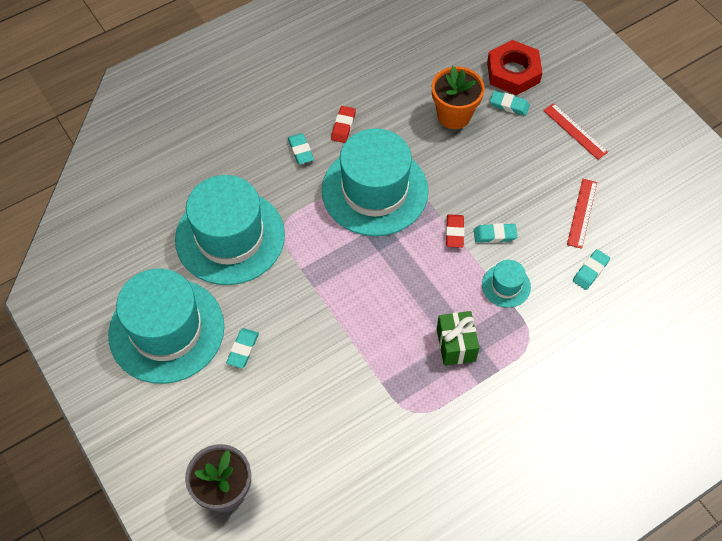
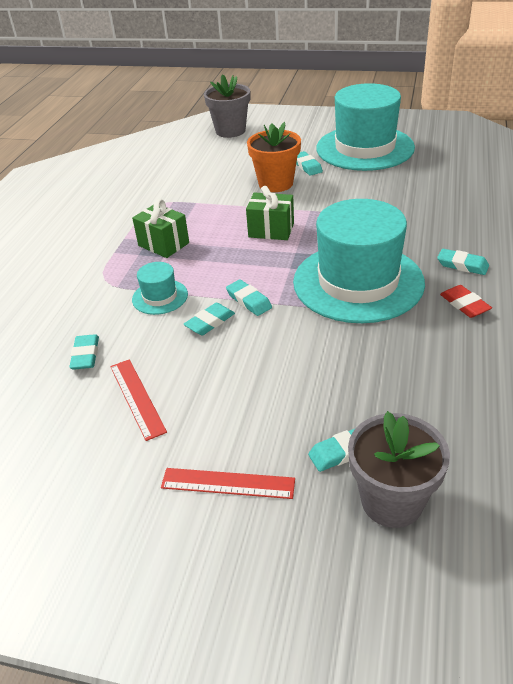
camera: 140 degrees right, 20 degrees down
turquoise hat [175,175,285,285] -> none
orange flower pot [432,66,485,129] -> orange flower pot moved to [247,122,301,192]
red eraser [446,214,464,248] -> turquoise eraser [226,279,272,316]
red nut [487,40,543,95] -> grey flower pot [348,411,450,528]
none -> green gift [246,186,294,240]

